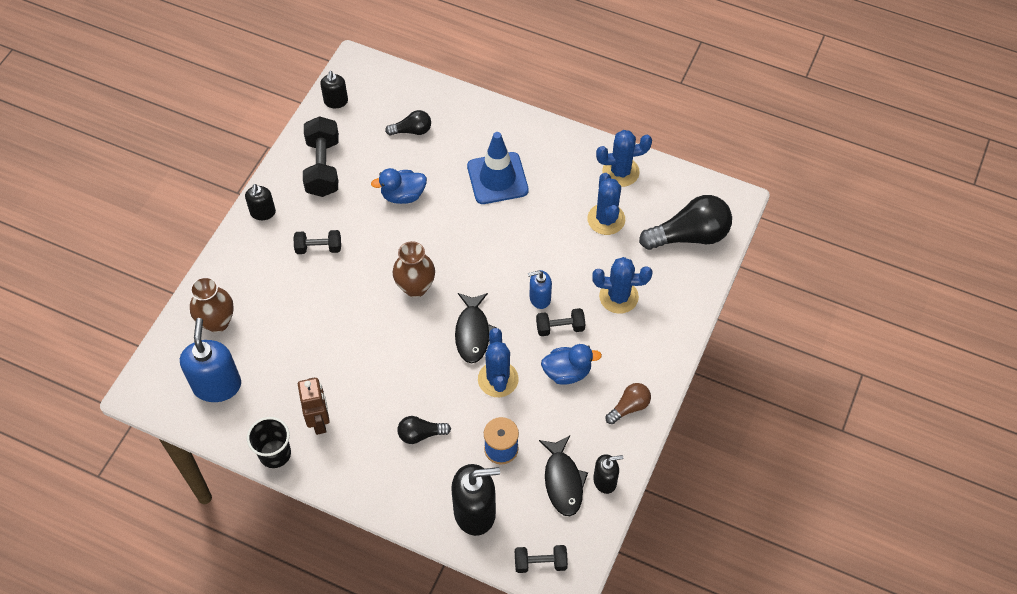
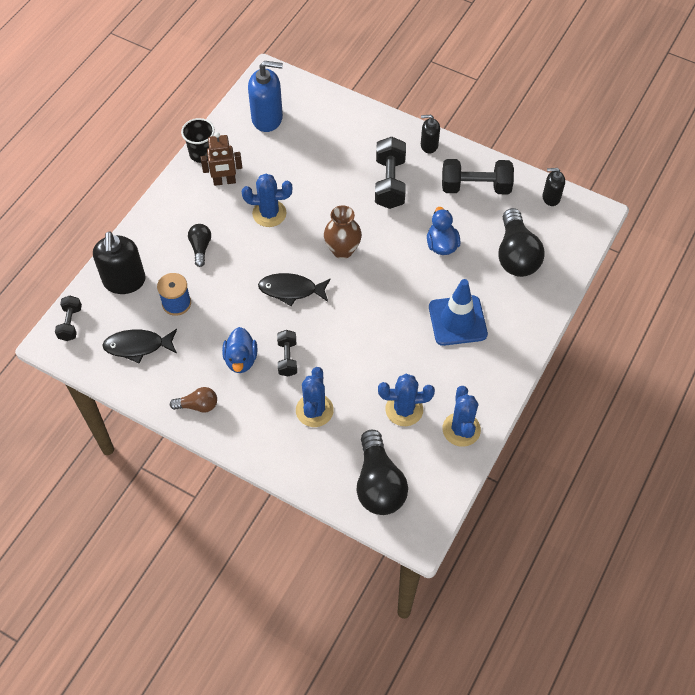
camera: 95 degrees right, 0 degrees up
brown vase [190,277,234,333] -> none
black dumbbell [294,230,341,254] -> black dumbbell [375,137,406,209], size x1.73
black light bulb [385,110,431,135] -> black light bulb [498,208,545,277], size x1.91
blue cactus [478,328,519,397] -> blue cactus moved to [242,174,292,227]
blue soap dispenser [528,270,552,309] -> none
black soap dispenser [593,454,623,494] -> none
brown light bulb [606,383,651,424] -> brown light bulb turned 60 degrees counterclockwise [170,387,217,413]

